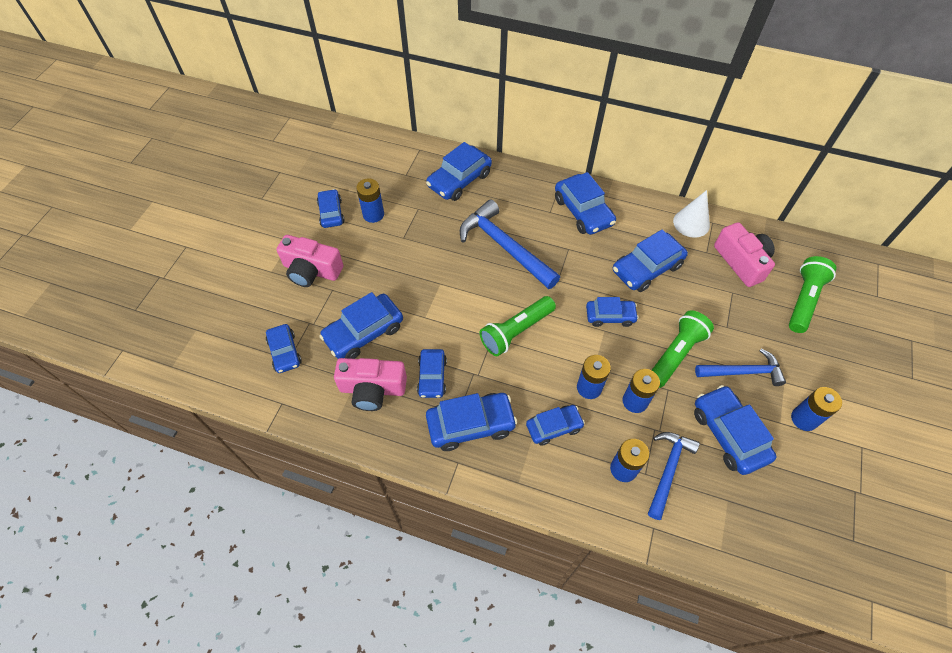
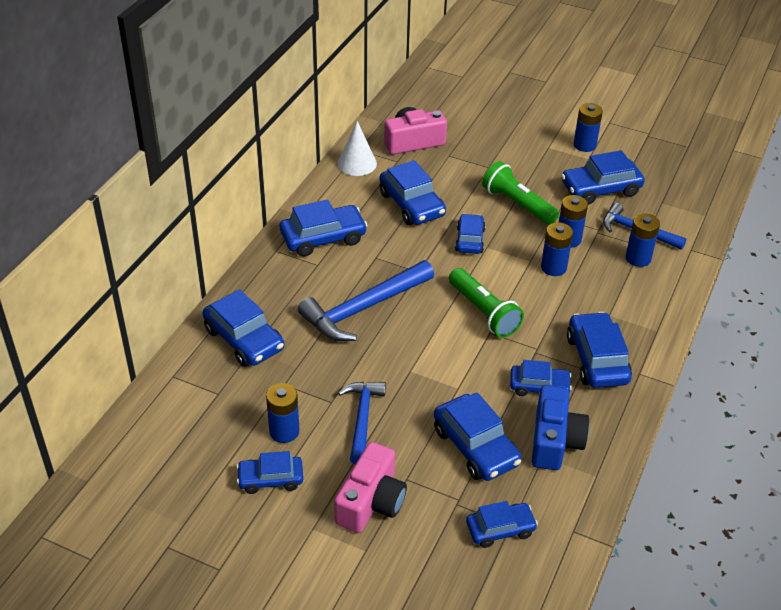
camera: 85 degrees left, 15 degrees down
pink camera [334,358,407,411] -> blue camera [532,385,589,470]
blue car [526,405,585,446] -> none
blue hammer [695,348,786,386] -> blue hammer moved to [338,382,386,464]
green flashlight [789,256,836,333] -> none

